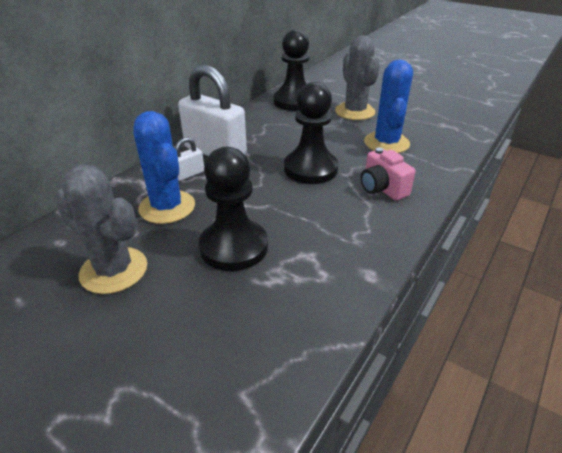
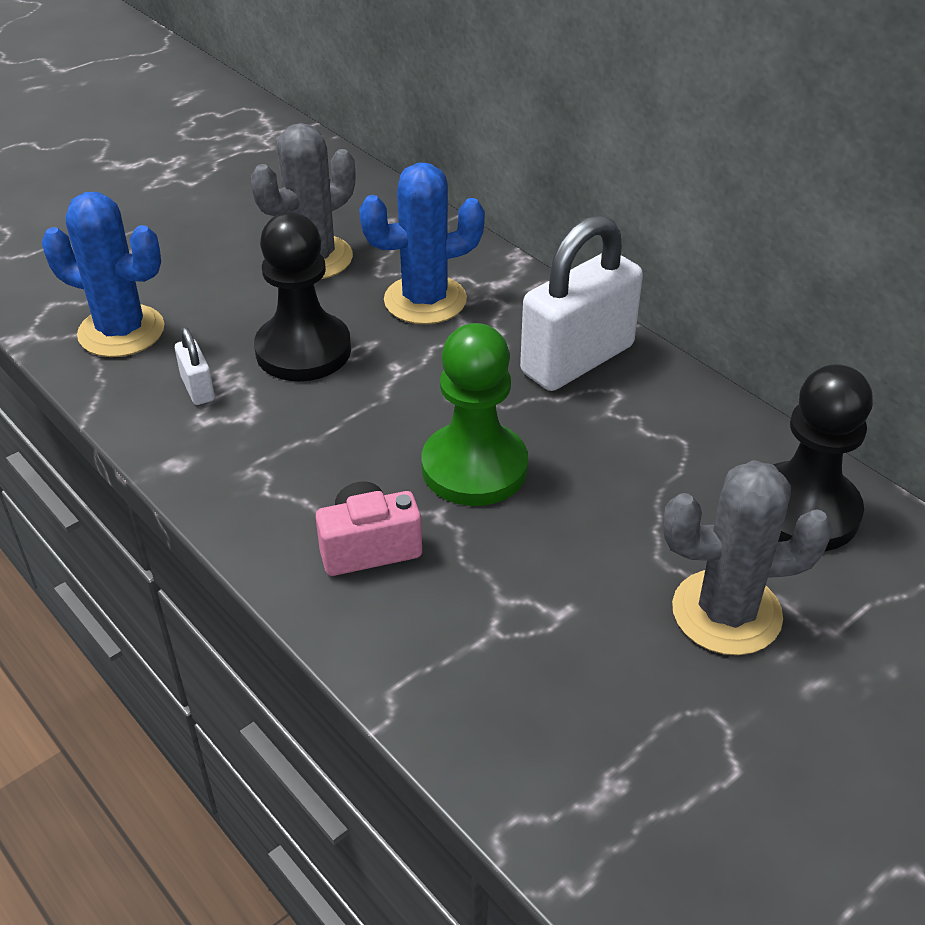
camera: 105 degrees right, 5 degrees up
white padlock [175,137,204,181] -> white padlock moved to [175,327,215,405]
black pawn [284,82,338,184] -> green pawn [422,323,528,506]
blue cactus [364,59,413,153] -> blue cactus moved to [42,192,165,357]

